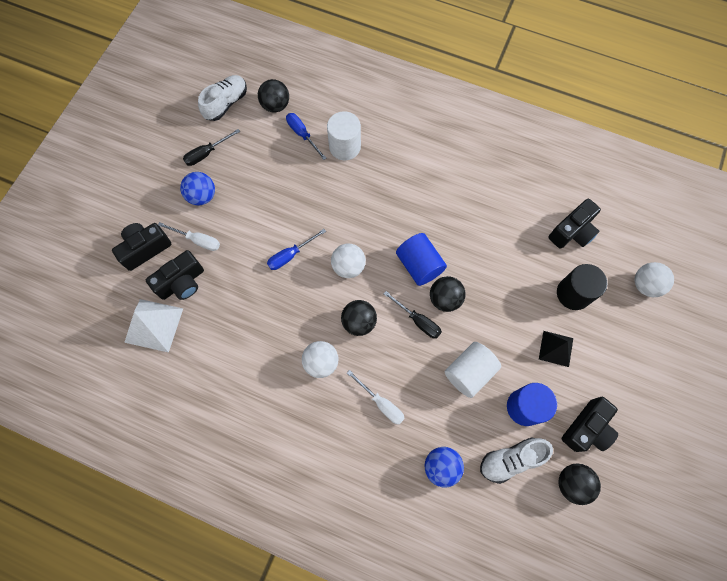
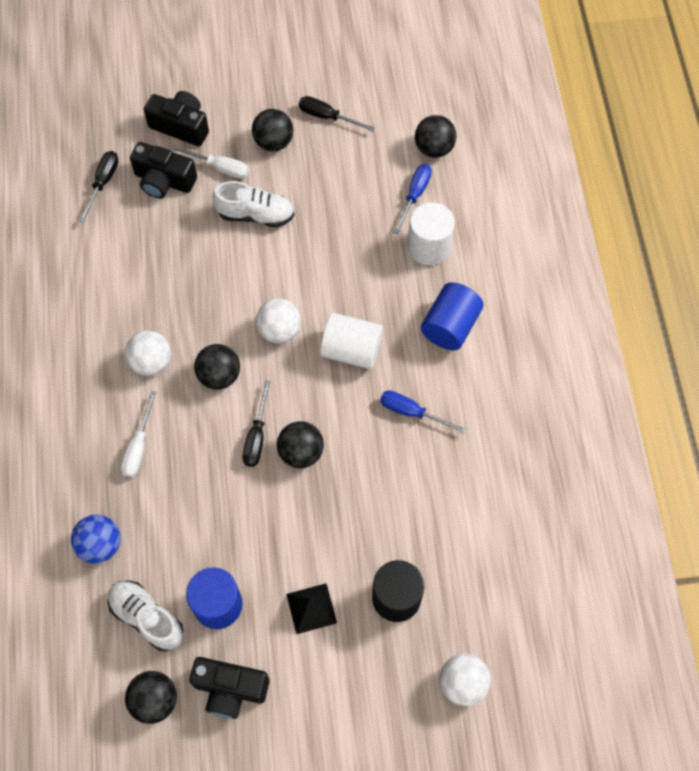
camera: 60 degrees right, 5 degrees down
white pyramid [124,299,183,353] -> black screwdriver [79,151,119,223]
white screwdriver [158,222,220,251] -> white screwdriver turned 60 degrees counterclockwise [171,145,249,179]
blue ball [180,172,215,206] -> black ball [252,109,293,151]
white shoe [198,75,247,121] -> white shoe moved to [213,181,294,227]
blue screwdriver [267,229,326,270] -> blue screwdriver moved to [380,390,467,434]
blue cylinder [396,233,447,286] -> blue cylinder moved to [421,282,484,351]
white cylinder [445,342,501,398] -> white cylinder moved to [320,313,383,369]
black camera [548,199,601,249] -> none

